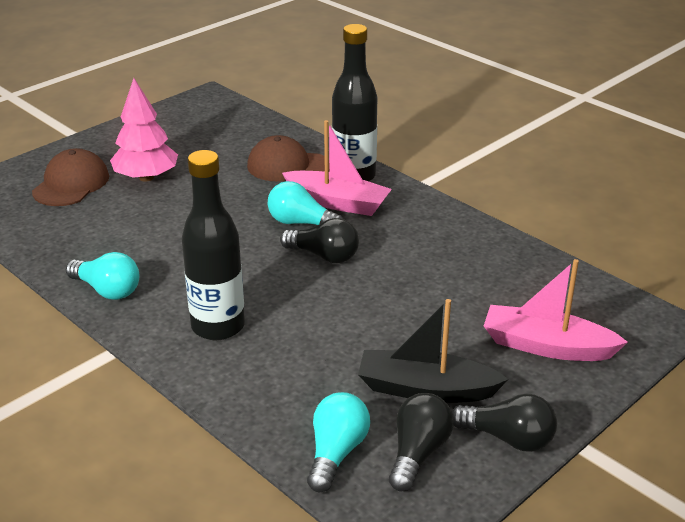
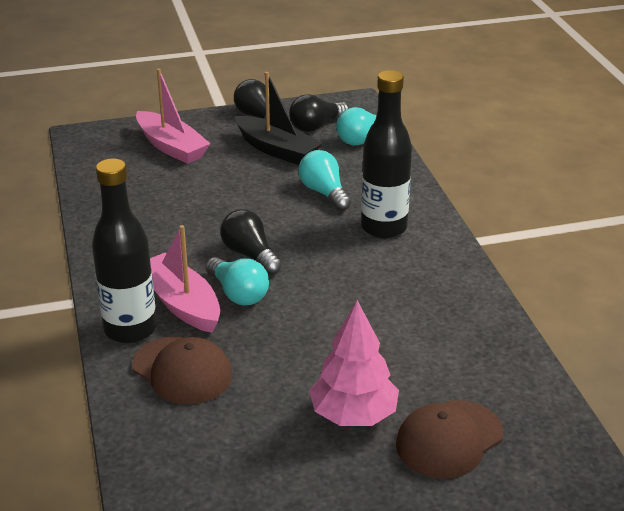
camera: 150 degrees left, 0 degrees up
turquoise light bulb [66,252,140,300] -> turquoise light bulb moved to [298,150,351,211]

